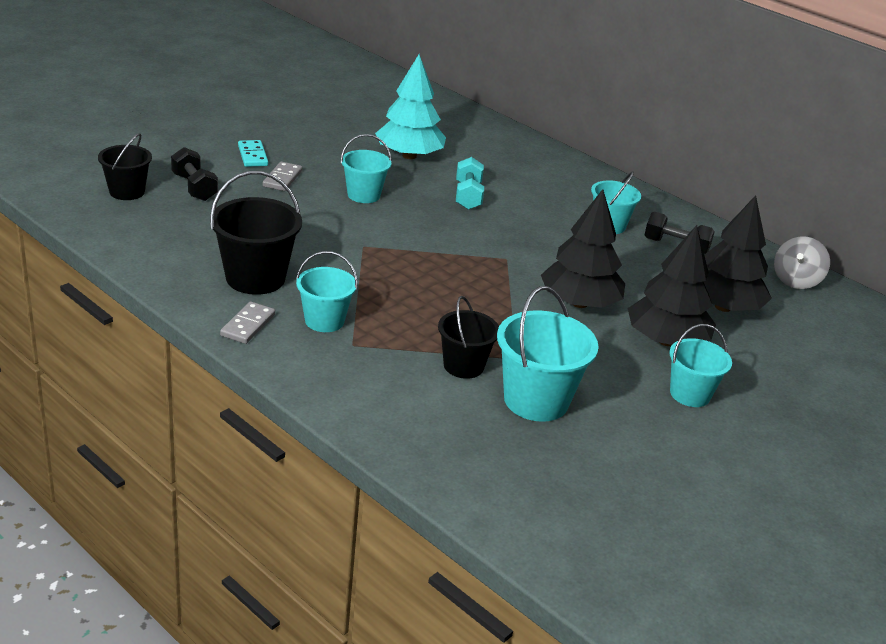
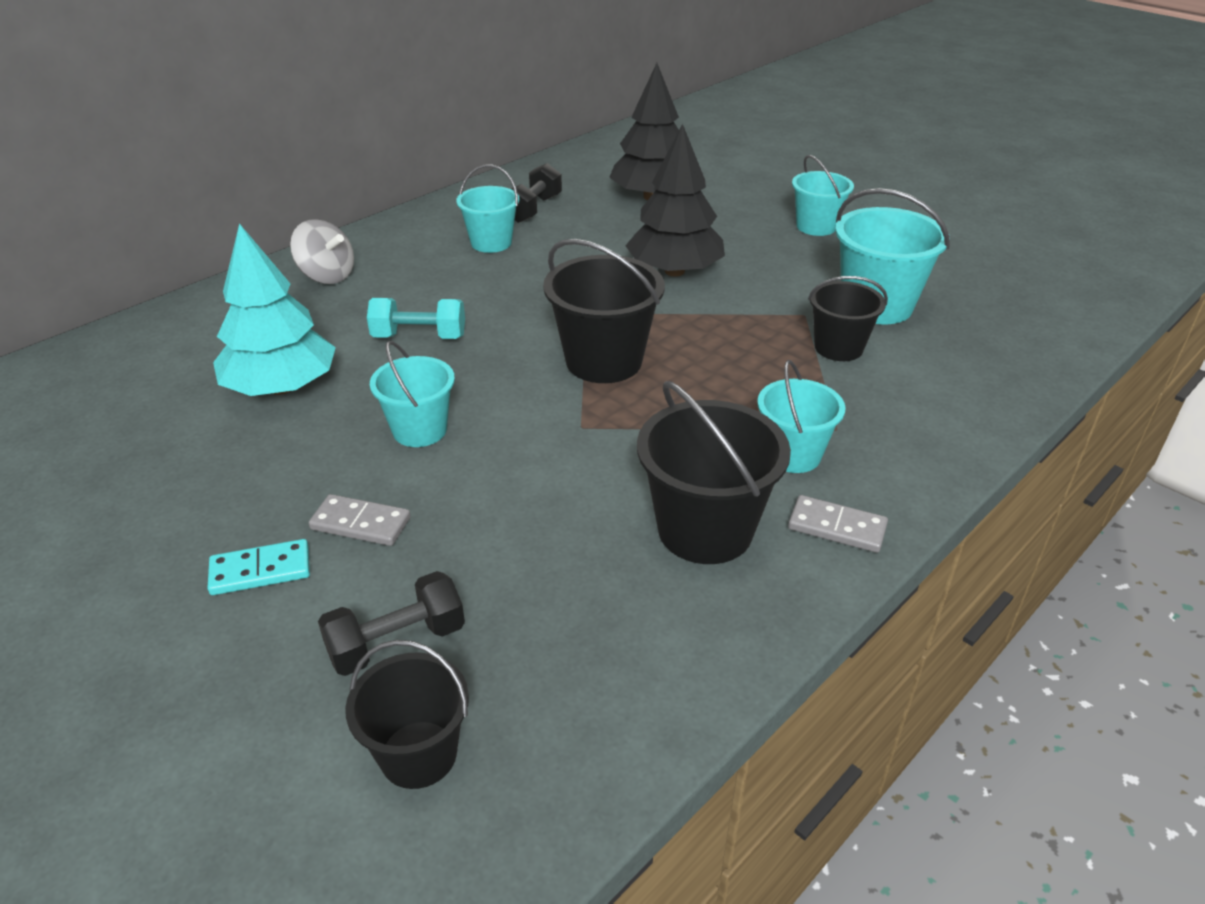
camera: 85 degrees left, 5 degrees up
black tree [628,225,716,346] -> none
grey spinning top [774,237,830,289] -> grey spinning top moved to [290,219,354,284]
none -> black bucket [543,239,665,383]

